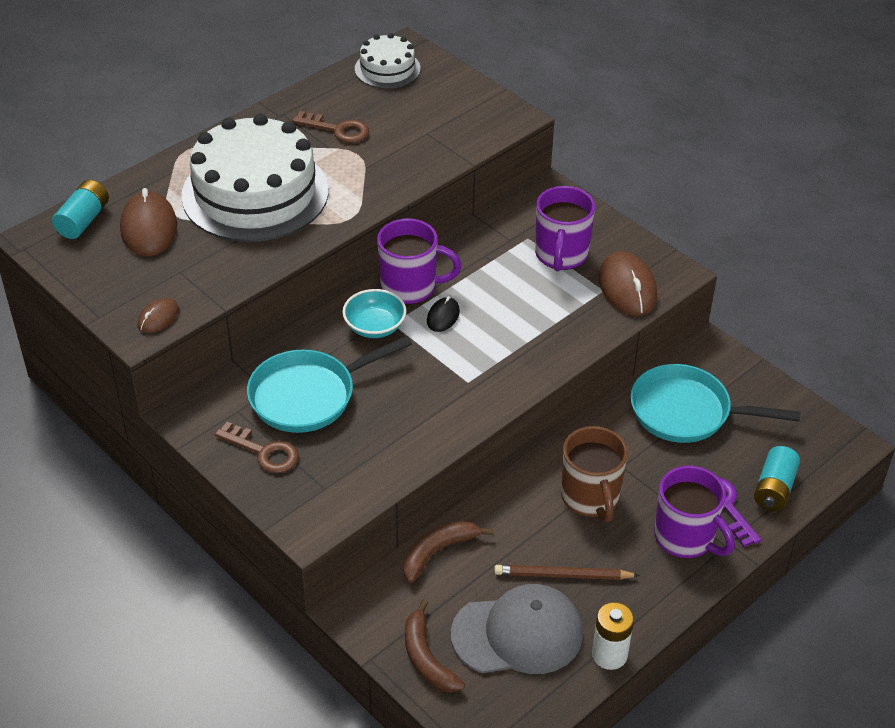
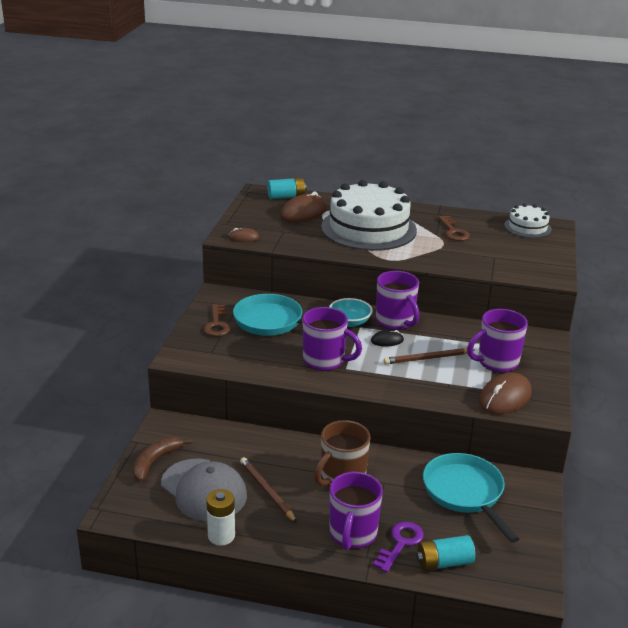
camera: 55 degrees right, 15 degrees down
brown banana [404,521,493,583] -> none
none -> purple mug [303,307,362,371]
none -> brown pencil [384,348,474,364]

